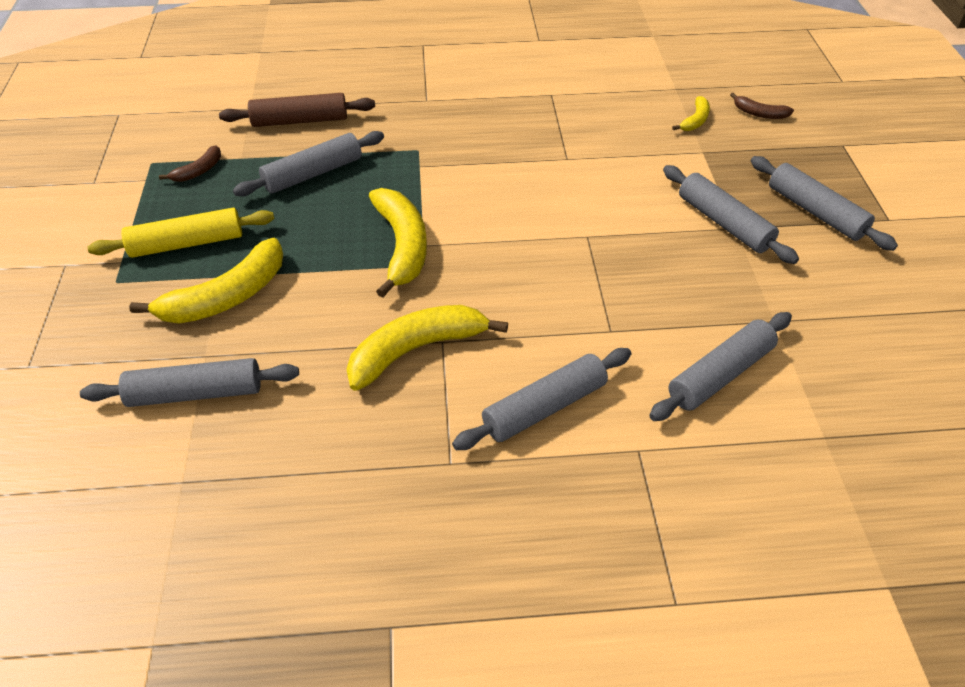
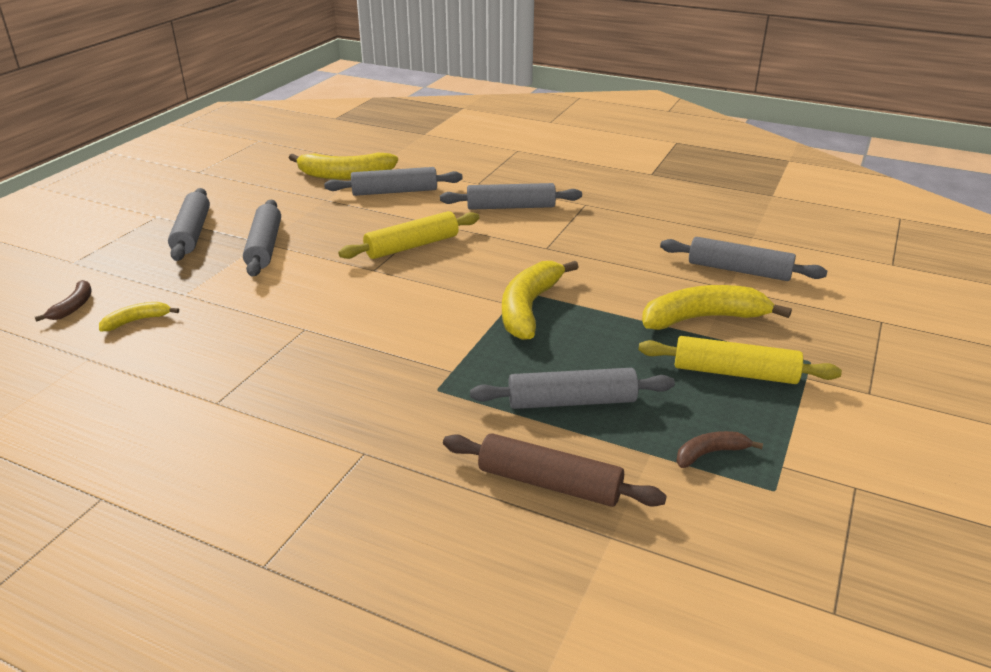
camera: 150 degrees left, 15 degrees down
yellow banana [346,305,508,391] -> yellow banana moved to [289,153,398,180]
brown banana [730,93,794,119] -> brown banana turned 45 degrees clockwise [35,280,91,322]
none -> yellow rolling pin [338,211,480,259]

